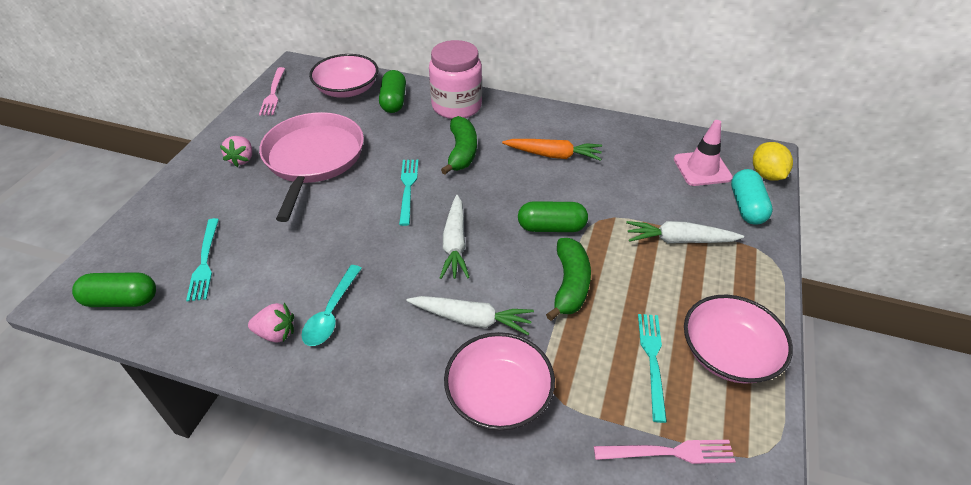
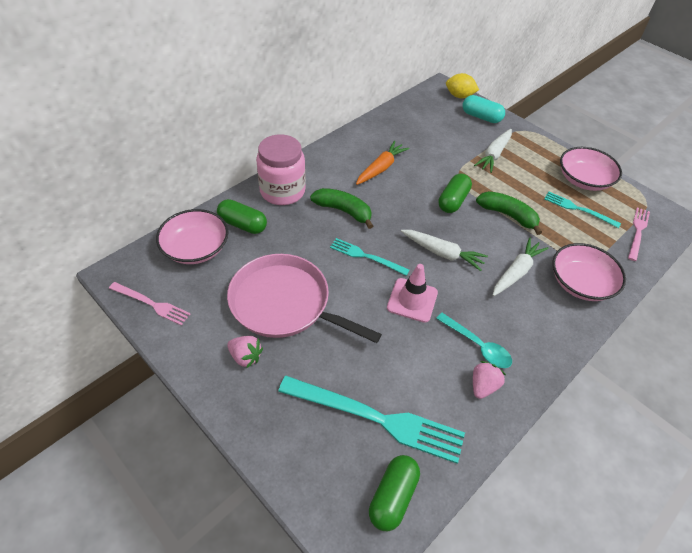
camera: 65 degrees left, 5 degrees up
turquoise fork [186,218,219,301] -> turquoise fork [278,376,465,464], size x1.84
pink traffic cone [674,120,733,186] -> pink traffic cone moved to [387,264,438,323]

